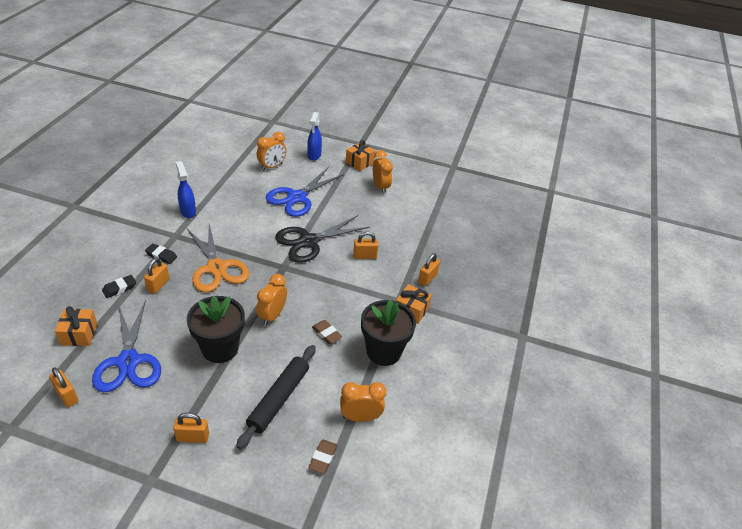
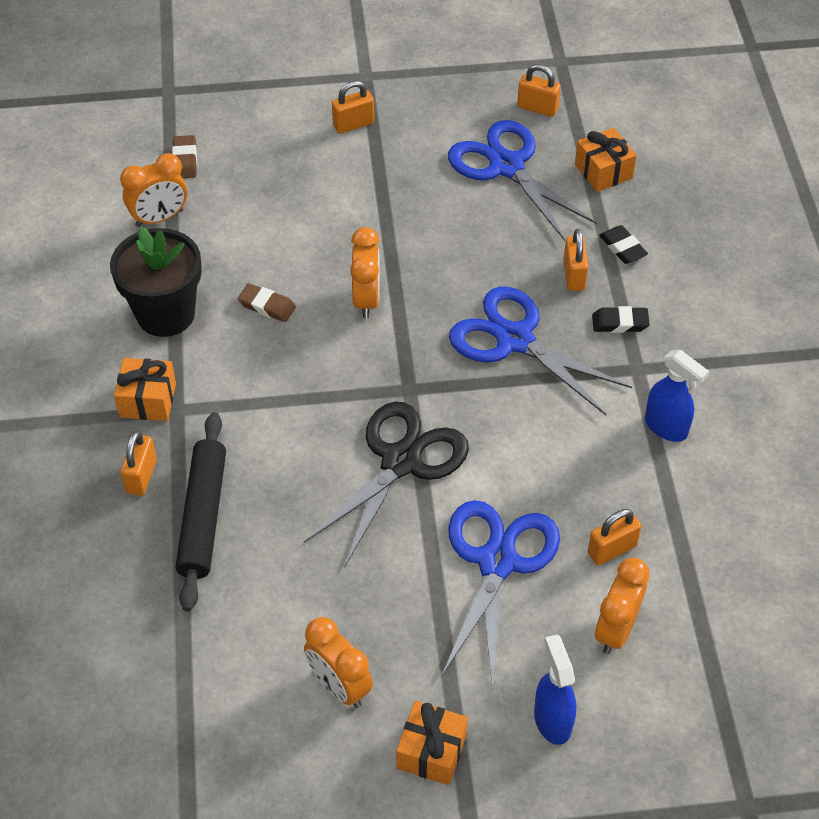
camera: 160 degrees right, 10 degrees up
black eraser [102,275,136,298] -> black eraser turned 60 degrees counterclockwise [599,225,648,264]
orange scissors [187,224,249,292] -> blue scissors [449,287,632,415]
black flower pot [187,296,245,363] -> none
black rolling pin [236,345,316,449] -> black rolling pin moved to [176,412,226,611]
orange padlock [353,231,378,259] -> orange padlock moved to [588,509,642,565]

